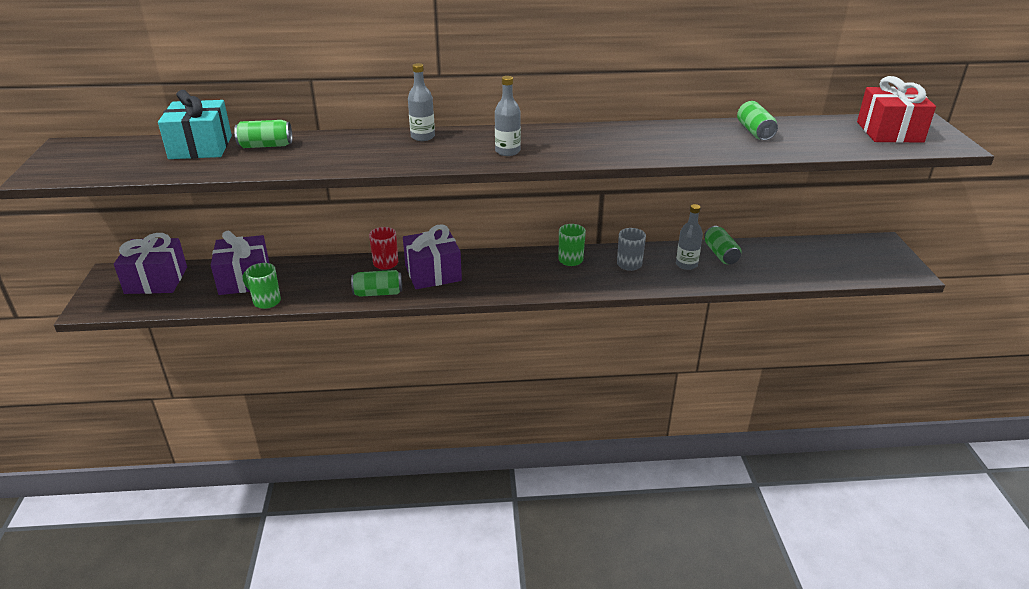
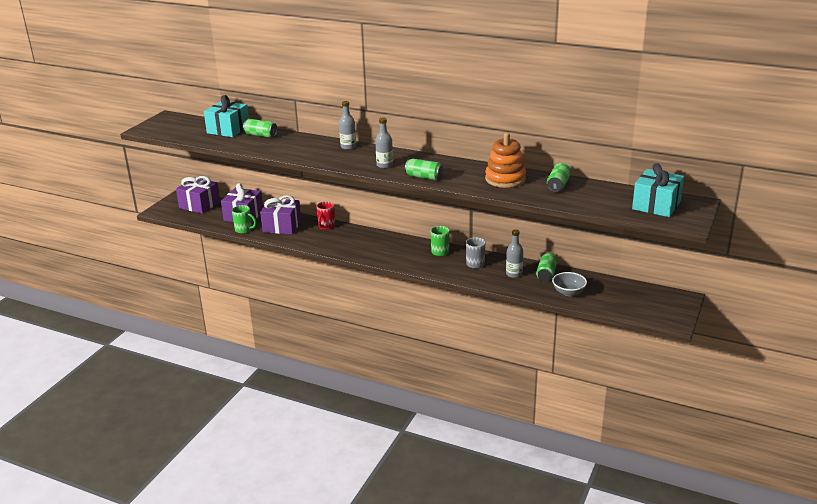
camera: 30 degrees right, 5 degrees down
green mug [243,263,281,309] -> green mug turned 150 degrees clockwise [232,205,256,234]
green can [351,270,402,297] -> green can moved to [405,159,443,180]
purple gift [403,224,462,289] -> purple gift moved to [260,195,301,234]
red gift [857,76,936,143] -> turquoise gift [632,163,684,217]
none -> orange stacking toy [485,133,526,188]
none -> grey bowl [552,272,587,296]

